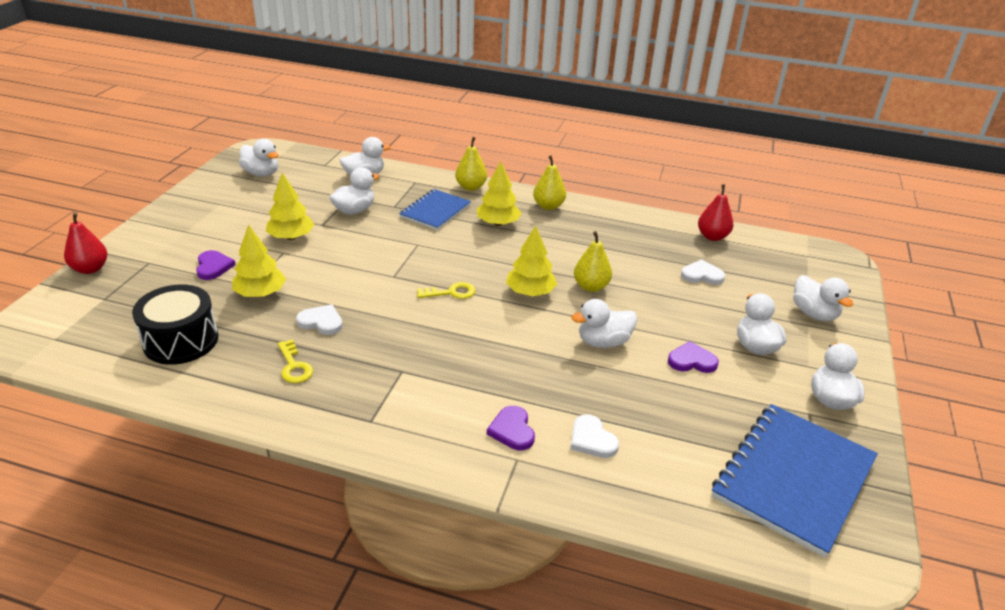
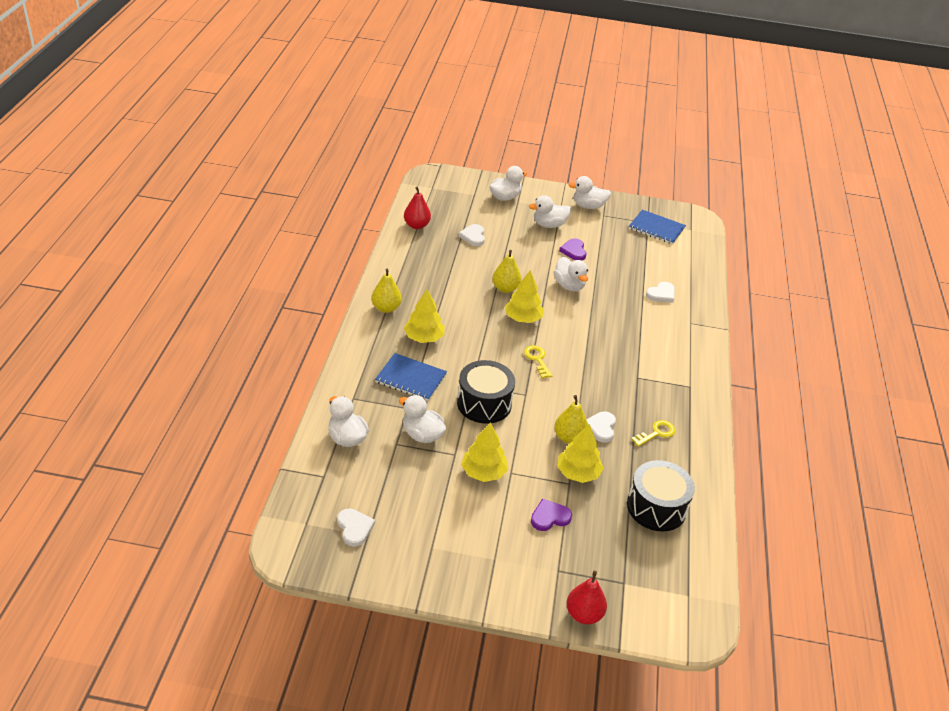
camera: 100 degrees left, 5 degrees up
white duck [239,139,279,177] -> white heart [337,509,375,547]
yellow pear [455,137,487,191] -> yellow pear moved to [554,395,588,444]
purple heart [487,406,535,450] -> none
blue notebook [711,404,878,558] -> blue notebook [629,210,686,245], size x0.60
none -> black drum [457,360,515,424]

